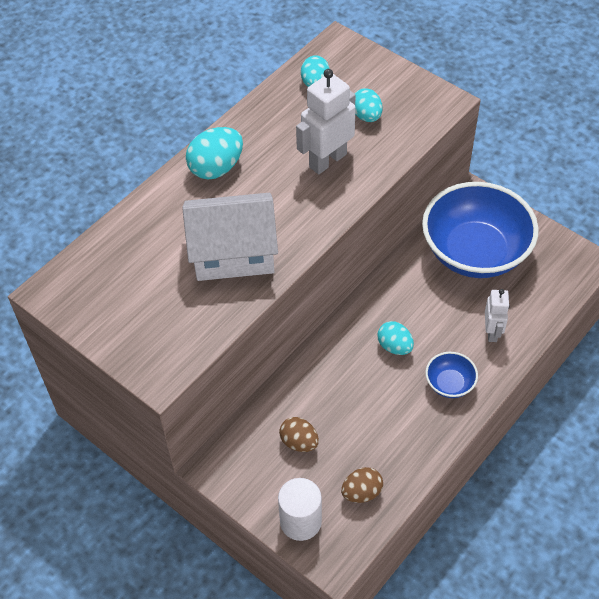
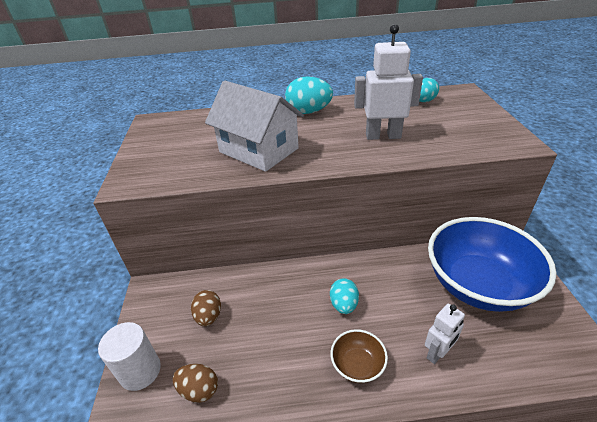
camera: 45 degrees right, 15 degrees down
turquoise egg [355,88,382,122] -> none
blue bowl [426,352,478,398] -> brown bowl [330,329,388,383]

